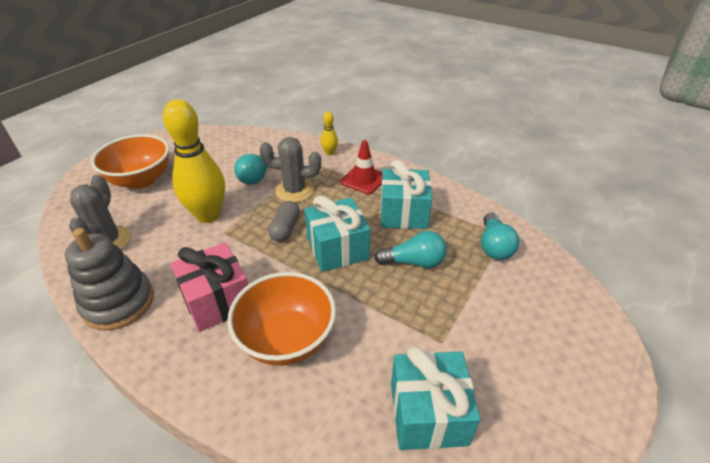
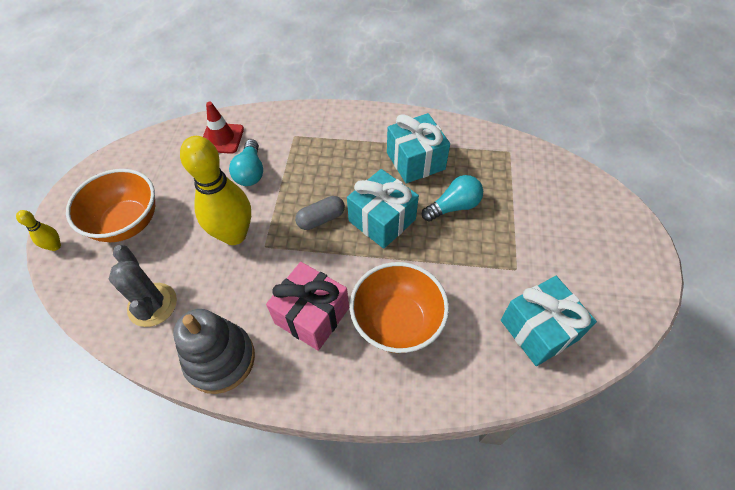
camera: 25 degrees left, 15 degrees up
grey cactus [260,137,321,203] -> none
grey capsule [268,201,300,242] -> grey capsule turned 75 degrees clockwise [295,196,345,230]
yellow bowling pin [321,111,338,155] -> yellow bowling pin moved to [16,210,61,251]
red traffic cone [341,140,382,194] -> red traffic cone moved to [203,102,244,154]
turquoise light bulb [481,212,520,260] -> none

